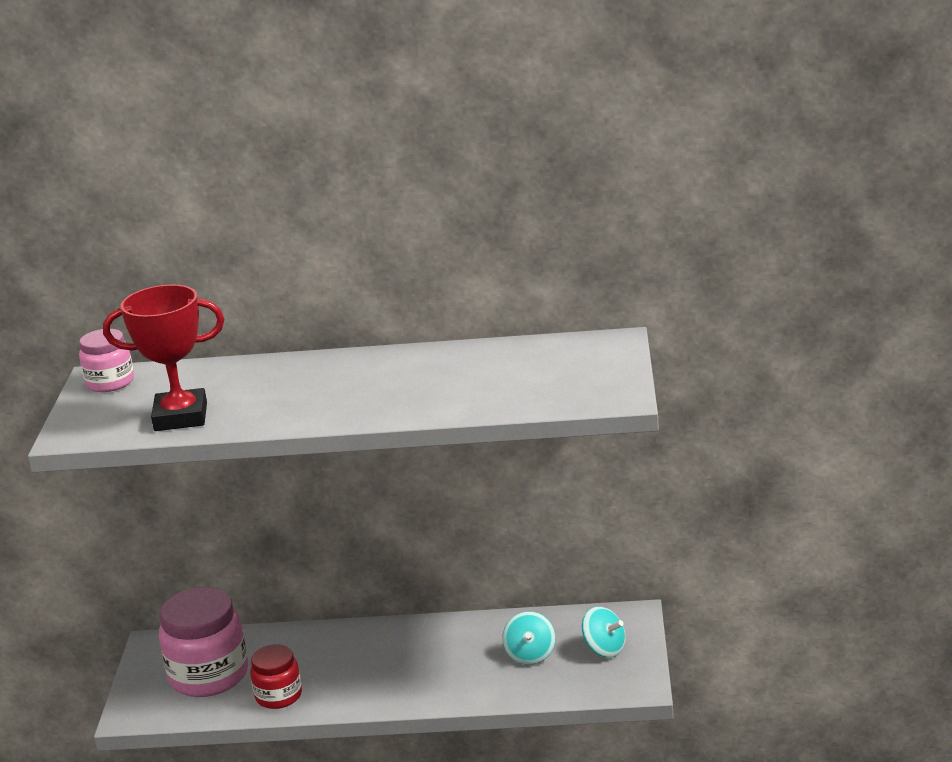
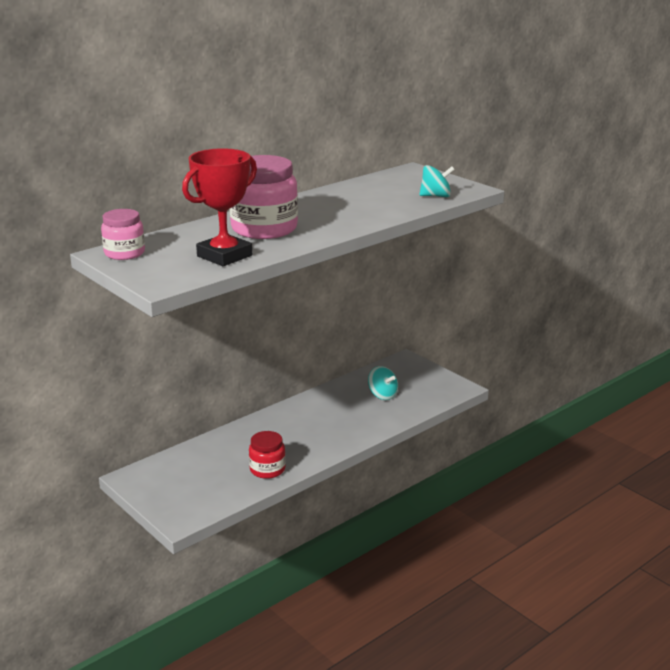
camera: 45 degrees left, 0 degrees up
pink jar [159,587,248,697] -> pink jar moved to [230,155,298,239]
turquoise spinning top [582,607,626,657] -> turquoise spinning top moved to [419,165,455,197]

